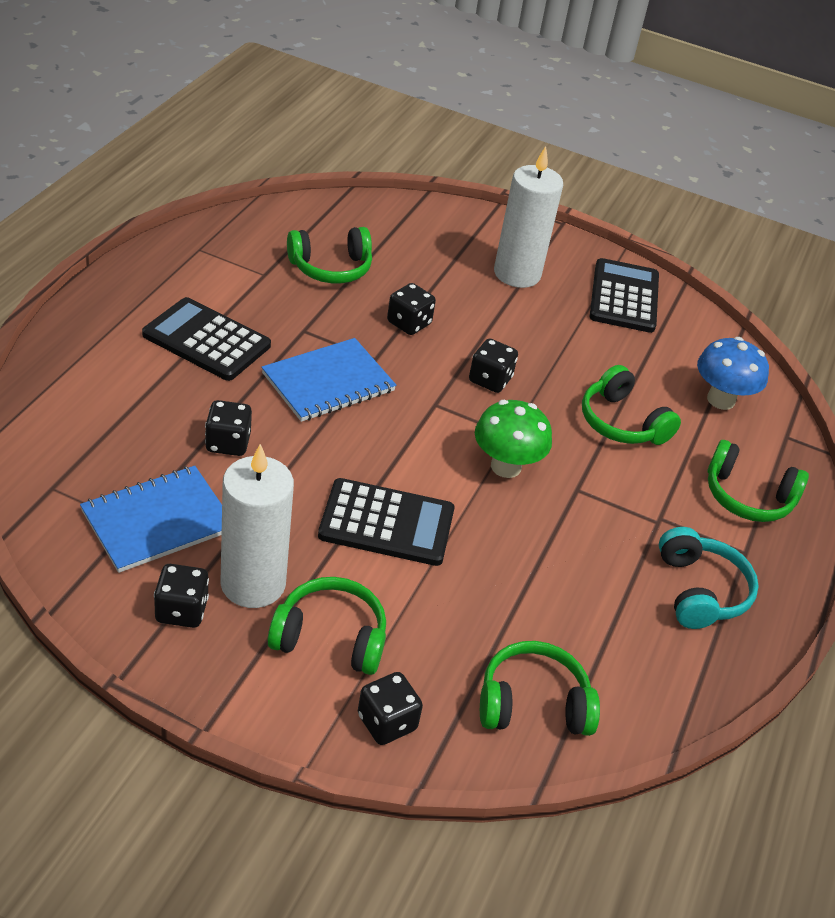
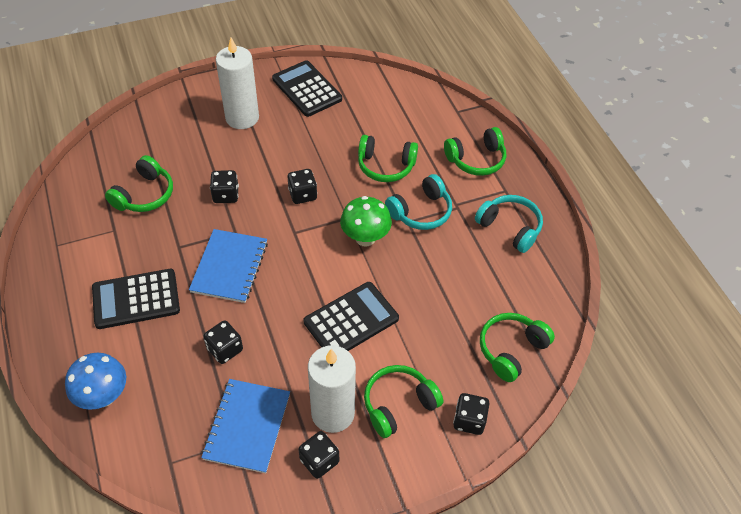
camera: 40 degrees left, 10 degrees up
blue mushroom [697,337,769,410] -> blue mushroom moved to [65,353,126,410]
none -> turquoise headphones [385,174,452,230]

